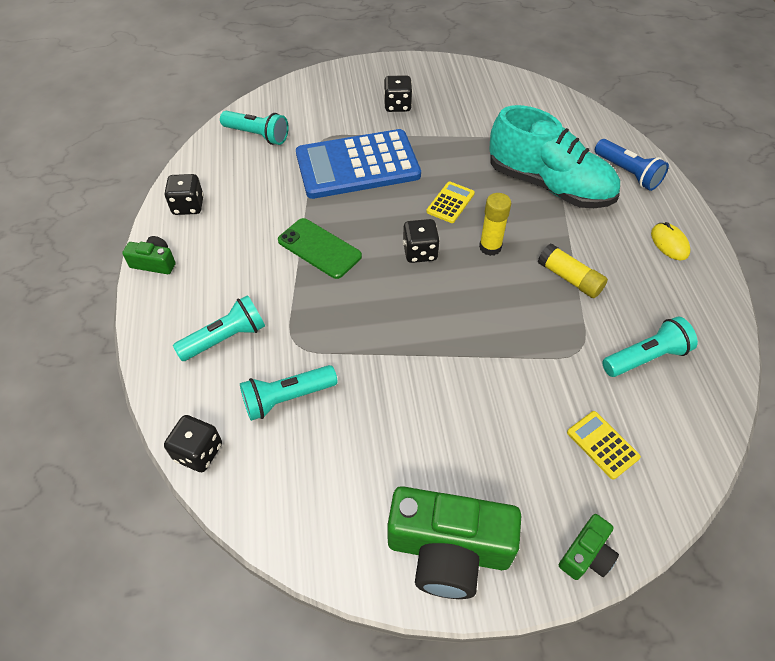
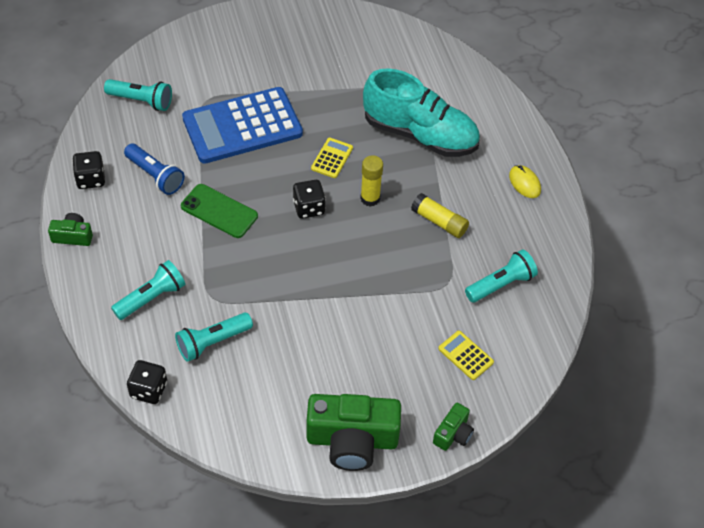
camera: 10 degrees left, 0 degrees up
black dice [384,75,413,112] -> none
blue flashlight [595,139,669,191] -> blue flashlight moved to [124,144,185,195]

